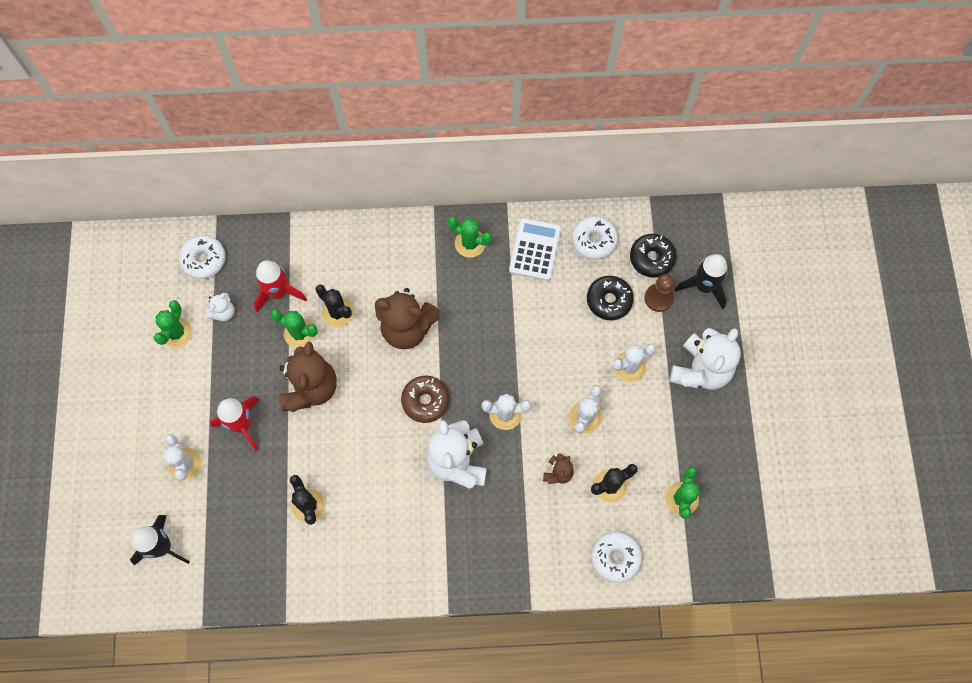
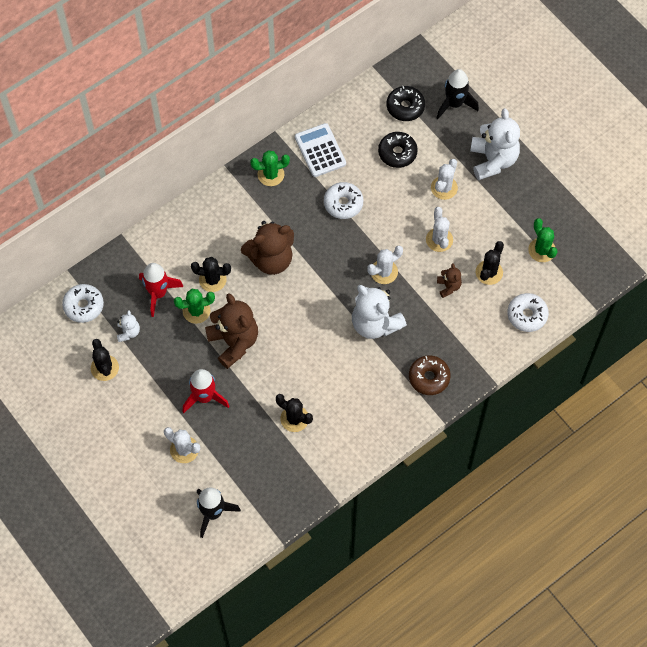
camera: 35 degrees left, 5 degrees down
green cactus [154,300,192,348] -> black cactus [91,339,119,381]
brown donut [401,376,449,423] -> brown donut moved to [409,356,451,395]
white donut [572,216,618,259] -> white donut moved to [324,182,364,219]
brown pawn [645,274,675,312] -> none

